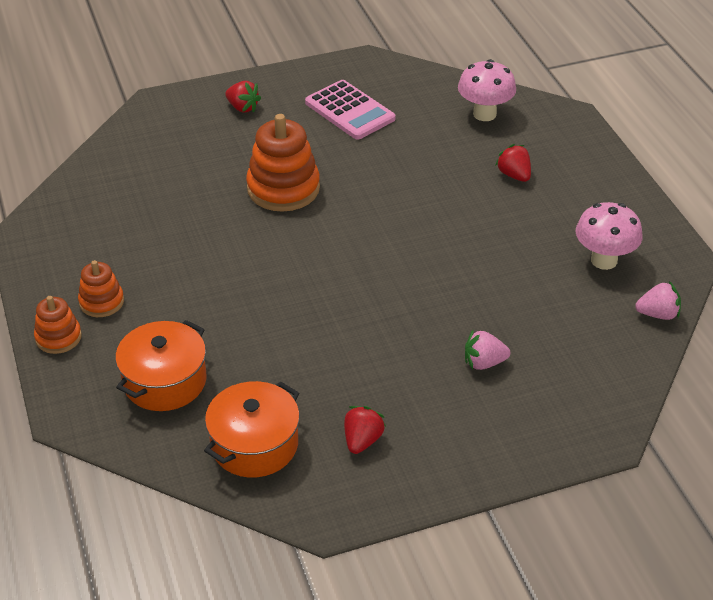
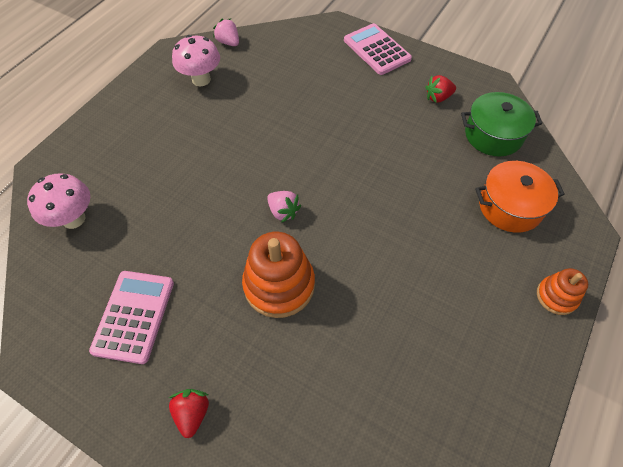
camera: 130 degrees left, 15 degrees up
orange stacking toy [78,260,124,317] -> none
orange pot [204,381,300,478] -> green pot [461,92,542,156]
pink strawberry [465,330,510,370] -> pink strawberry moved to [267,191,301,223]
red strawberry [495,144,531,182] -> none
none -> pink calculator [344,23,412,75]

